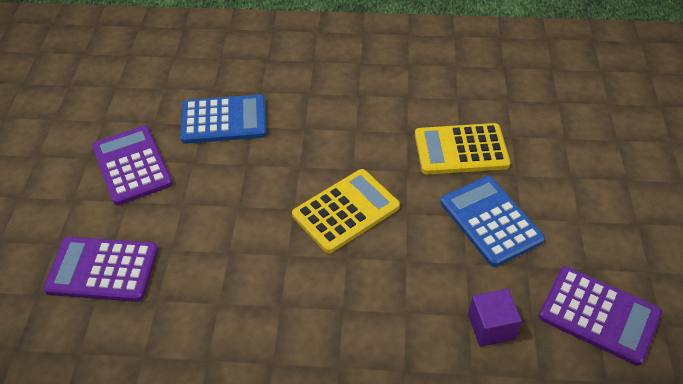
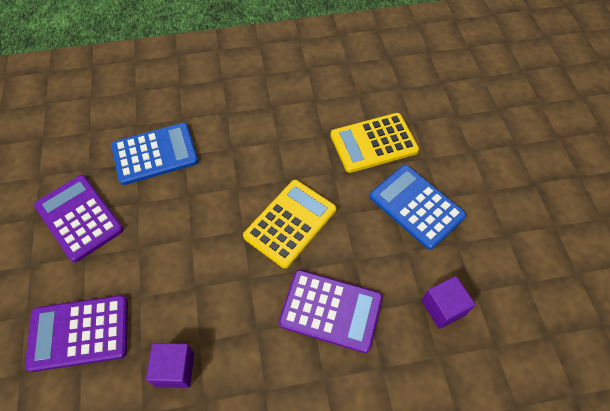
camera: 15 degrees left, 10 degrees up
purple calculator [539,267,662,366] -> purple calculator moved to [279,270,383,353]
none -> purple cube [146,343,195,388]

